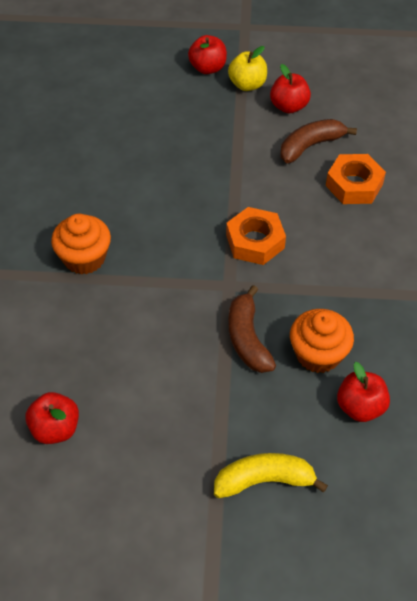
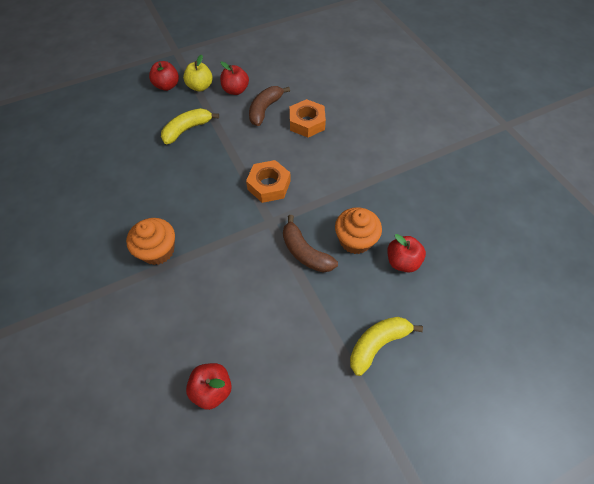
camera: 30 degrees left, 5 degrees up
none -> yellow banana [161,108,219,144]

